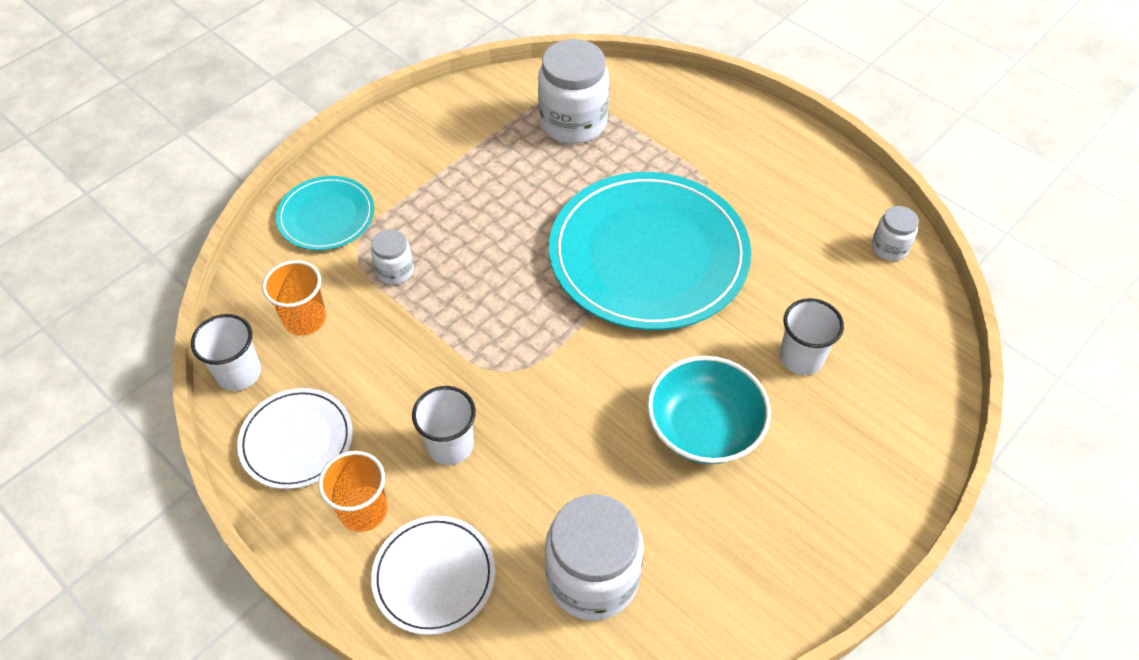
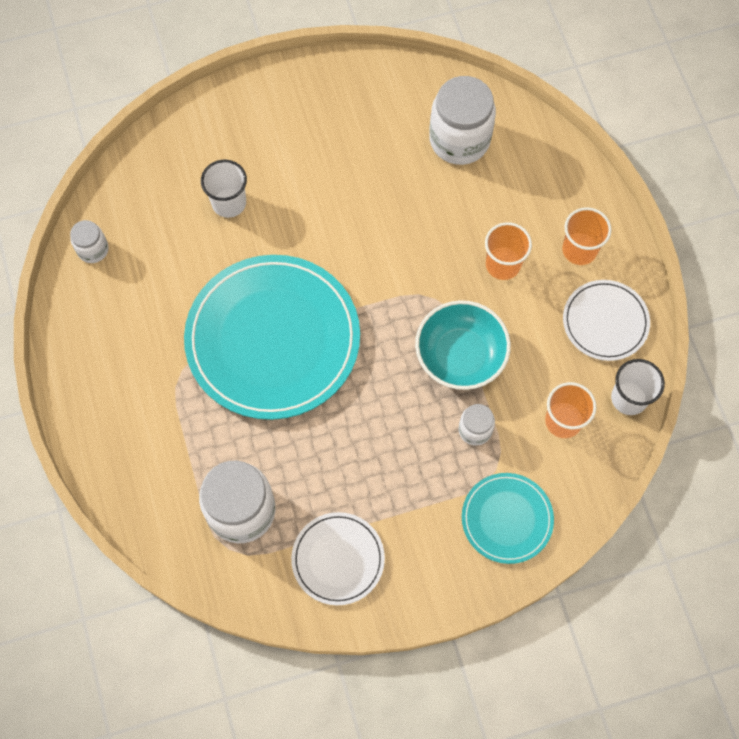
camera: 150 degrees left, 15 degrees up
white plate [371,516,495,635] -> white plate moved to [291,512,385,605]
white cup [412,386,476,465] -> orange cup [485,222,532,280]
turquoise bowl [647,356,771,464] -> turquoise bowl moved to [415,300,511,390]

